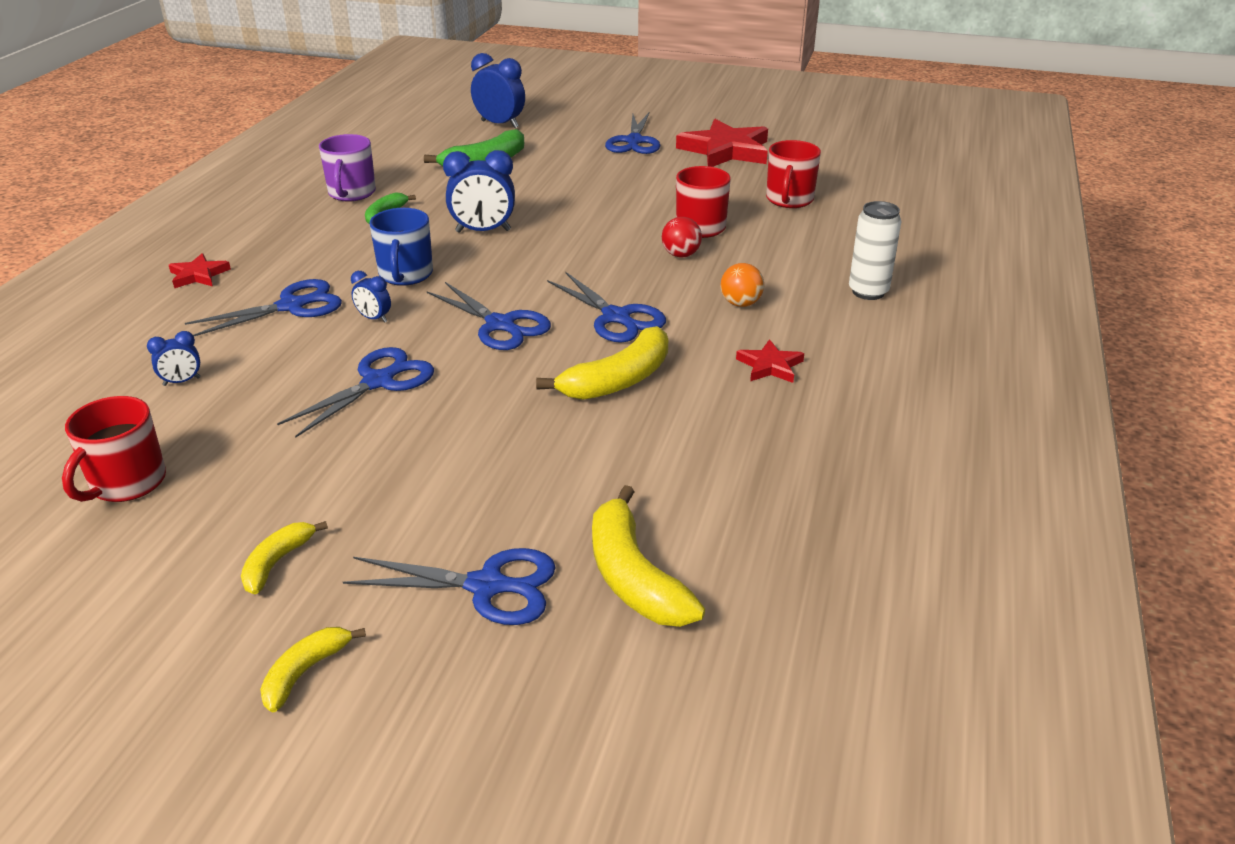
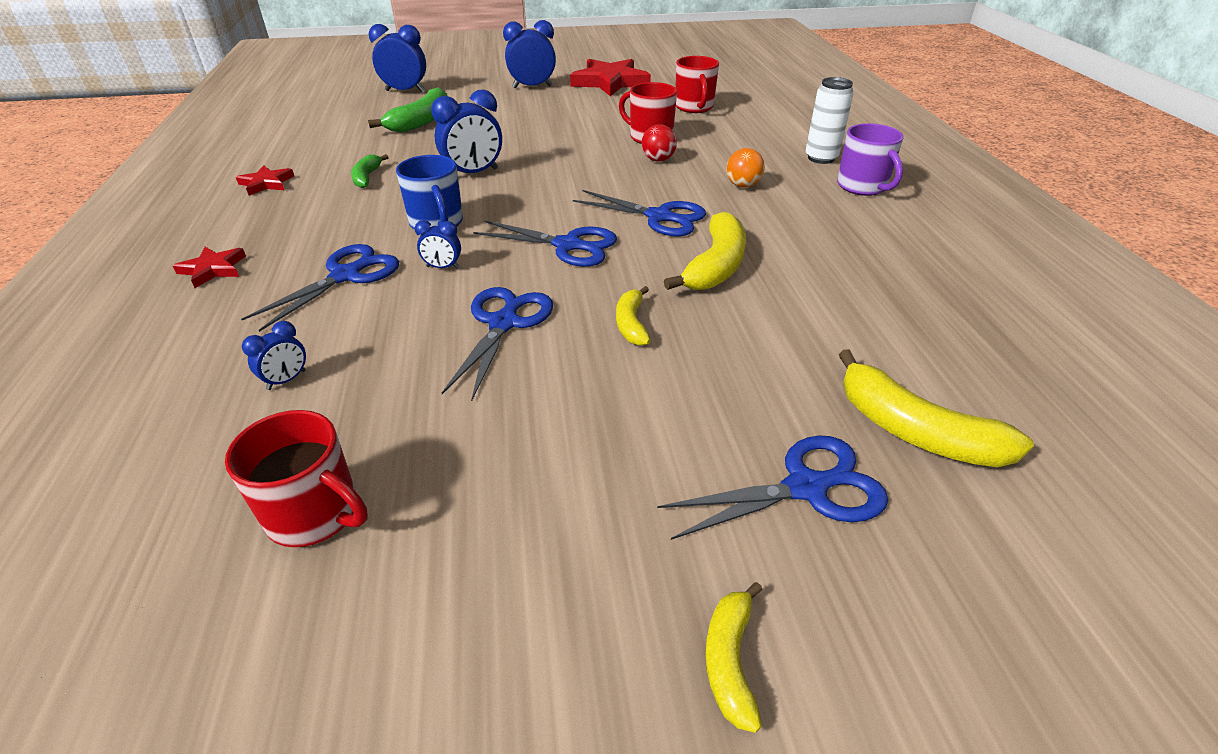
camera: 25 degrees left, 5 degrees up
red mug [62,396,166,502] -> red mug turned 60 degrees counterclockwise [225,410,368,547]
yellow banana [241,521,328,594] -> yellow banana moved to [616,286,651,346]
purple mug [319,134,376,202] -> purple mug moved to [837,123,904,196]
blue scissors [605,113,660,154] -> blue clock [503,20,556,88]
red star [736,339,804,383] -> red star moved to [236,165,294,196]

